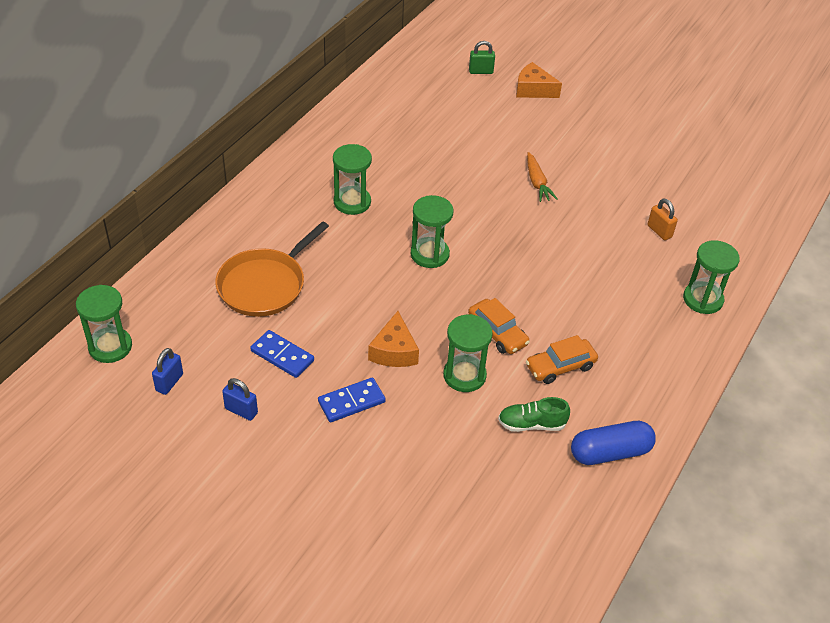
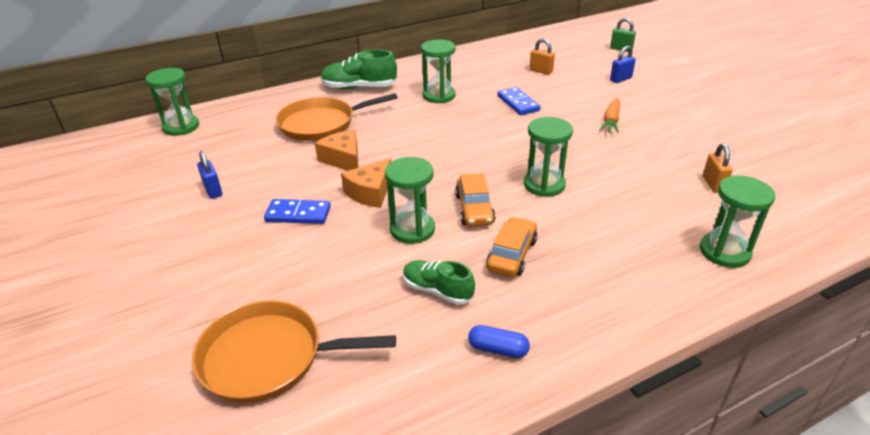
camera: 35 degrees right, 10 degrees down
blue padlock [152,348,183,395] -> blue padlock moved to [610,46,636,83]
blue domino [250,330,314,378] -> blue domino moved to [497,87,541,115]
green hourglass [411,195,453,268] -> green hourglass moved to [524,117,573,197]
orange cheese [516,62,562,98] -> orange cheese moved to [315,130,358,171]
orange car [526,335,598,384] -> orange car turned 105 degrees clockwise [486,217,538,277]
blue capsule [571,421,656,465] -> blue capsule [468,325,530,358], size x0.57
none -> orange pan [192,300,396,403]
none -> green shoe [321,49,397,89]
none -> orange padlock [530,39,555,75]

